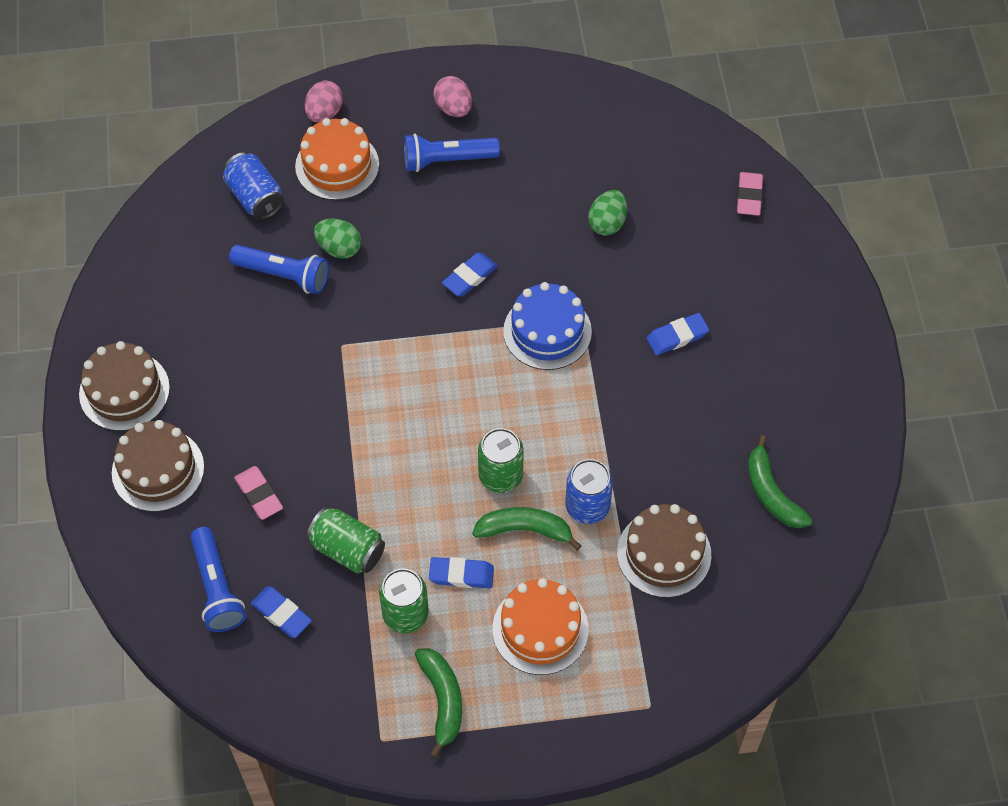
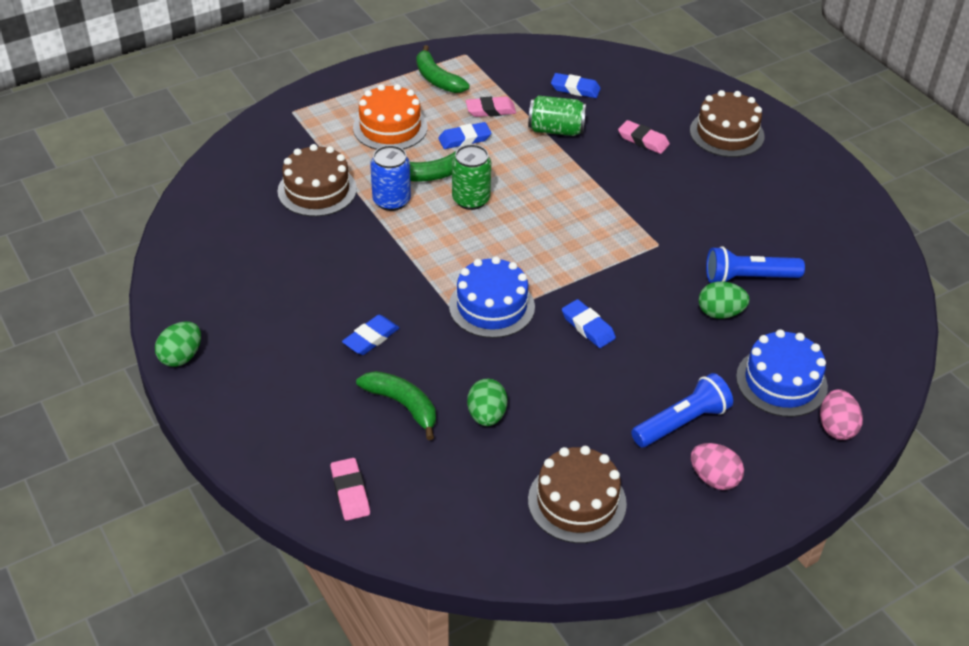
camera: 155 degrees right, 15 degrees down
brown cake [79,341,170,431] -> brown cake moved to [528,446,627,543]
blue flashlight [191,527,246,632] -> none
blue can [223,152,284,220] -> none
orange cake [295,118,379,200] -> blue cake [736,330,828,417]
green can [379,569,429,633] -> pink eraser [466,97,516,117]
blue eraser [442,253,498,296] -> blue eraser turned 60 degrees counterclockwise [562,299,616,348]
green banana [748,435,812,528] -> green banana moved to [356,371,436,440]
none -> green egg [155,321,201,367]

